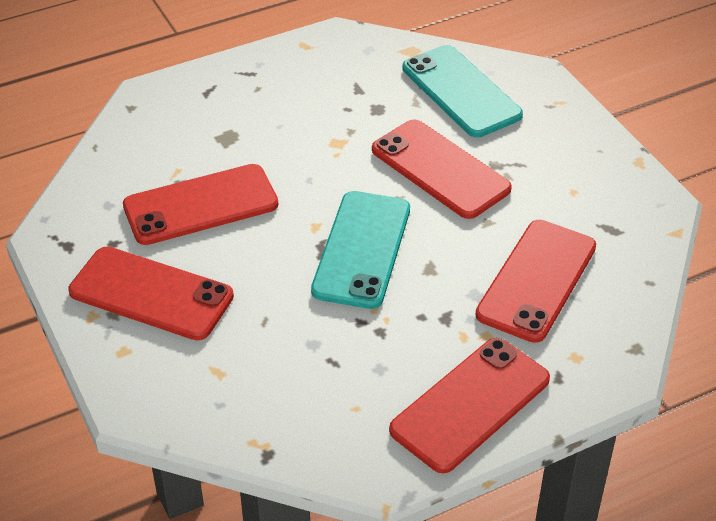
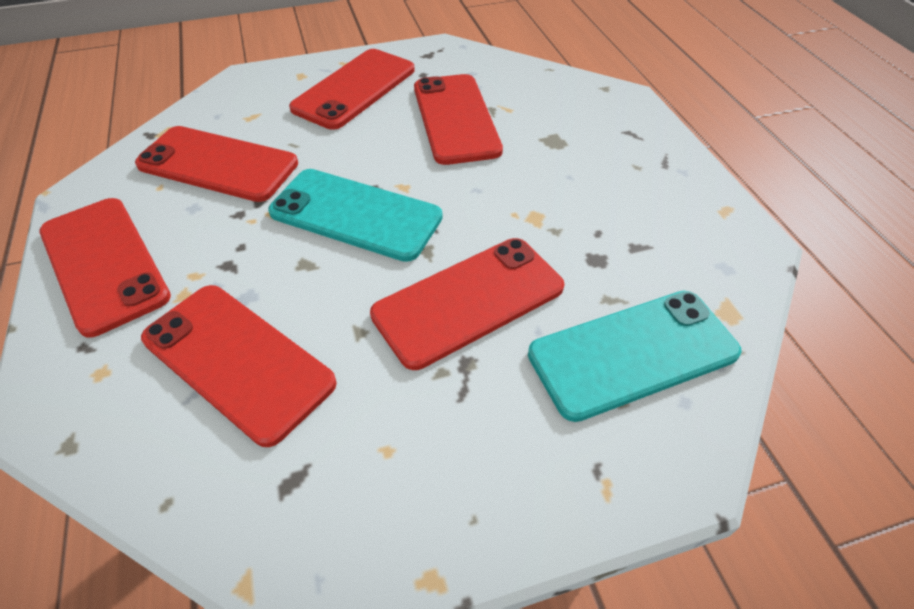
camera: 100 degrees right, 5 degrees up
none -> red phone [135,126,298,202]

